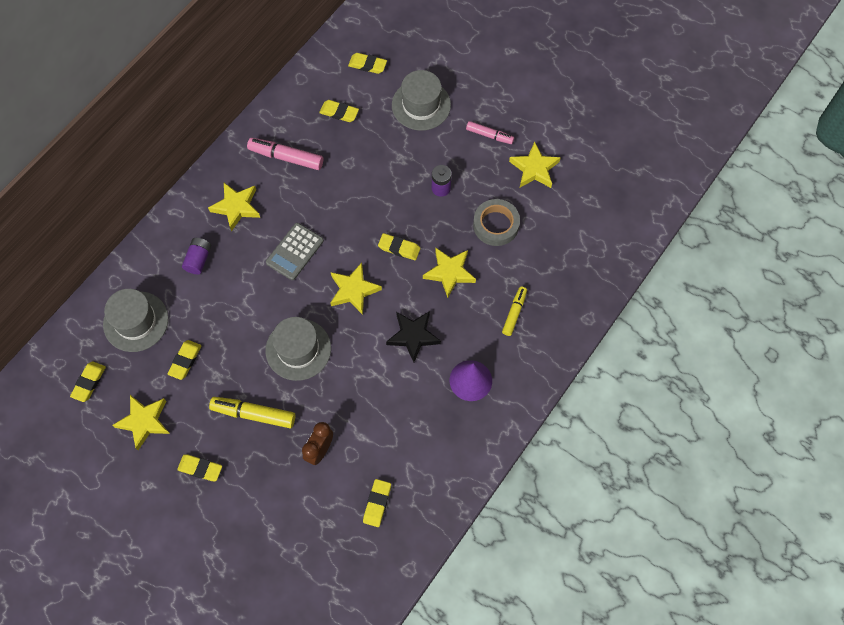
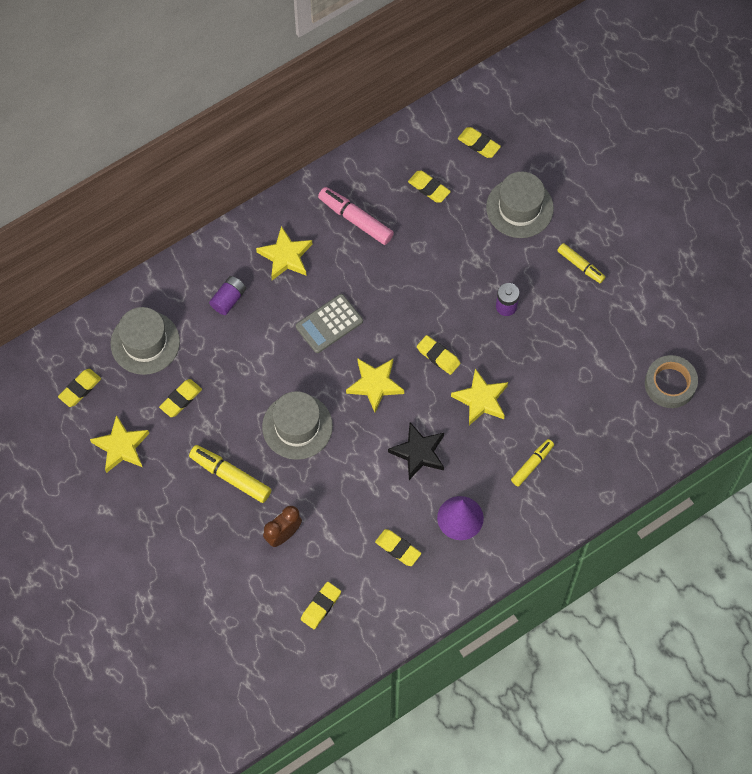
camera: 20 degrees right, 0 degrees up
yellow eraser [177,454,222,481] -> yellow eraser moved to [375,529,421,566]
pink marker [466,121,514,144] -> yellow marker [557,243,605,283]
grey tape [473,199,520,246] -> grey tape moved to [645,355,698,408]
yellow star [509,142,561,188] -> none

